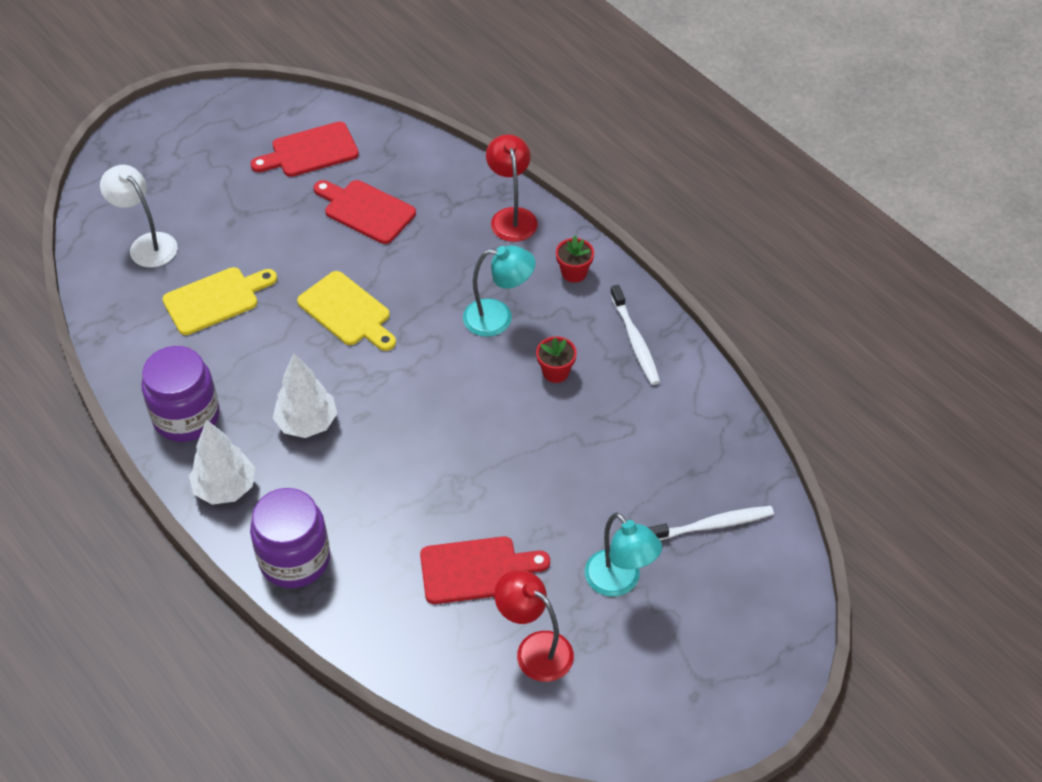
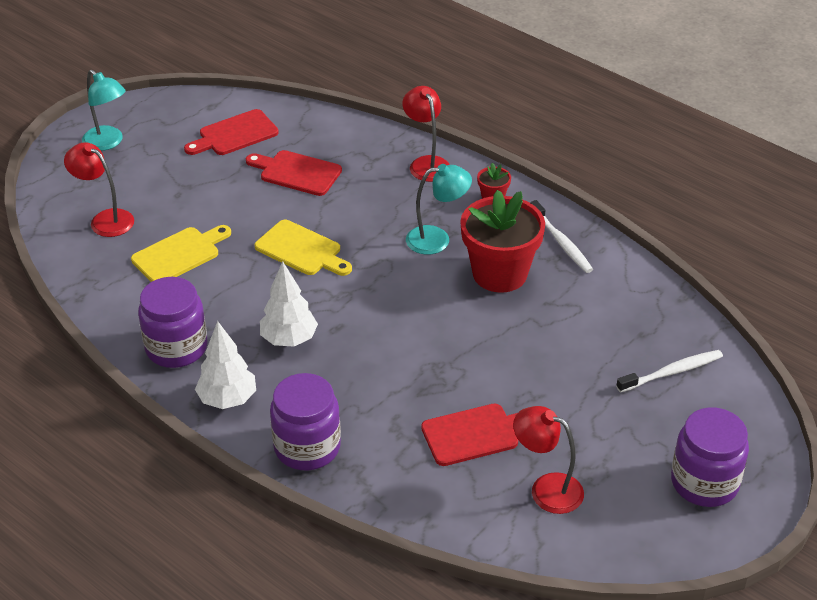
camera: 10 degrees left, 10 degrees down
white lamp [100,165,177,268] -> red lamp [64,142,134,237]
red flower pot [536,336,577,383] -> red flower pot [460,190,545,293], size x2.30
turquoise lamp [585,512,662,597] -> turquoise lamp moved to [82,70,126,151]
none -> purple jar [671,407,749,507]

